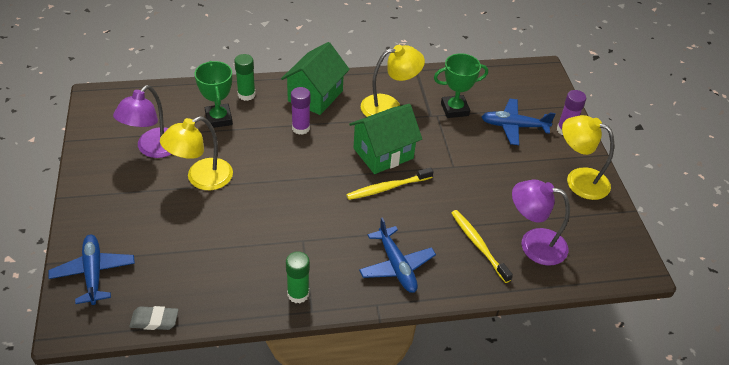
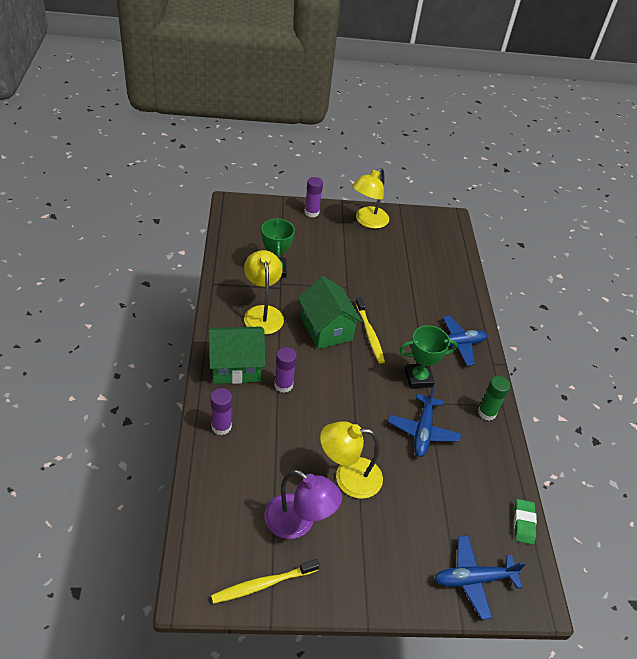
camera: 85 degrees left, 0 degrees up
grey eraser [129,306,178,330] -> green eraser [514,499,537,545]
yellow lamp [160,116,233,190] -> yellow lamp turned 120 degrees clockwise [320,421,383,499]
green trophy [195,61,233,128] -> green trophy moved to [399,325,457,388]
green glue stick [234,54,256,101] -> purple glue stick [210,388,232,435]
green house [281,42,350,115] -> green house turned 45 degrees counterclockwise [208,326,265,384]
yellow toothbrush [451,210,513,283] -> yellow toothbrush moved to [211,559,320,604]
blue plane [481,99,555,145] -> blue plane moved to [388,386,461,457]
purple lamp [512,180,570,266] -> none

